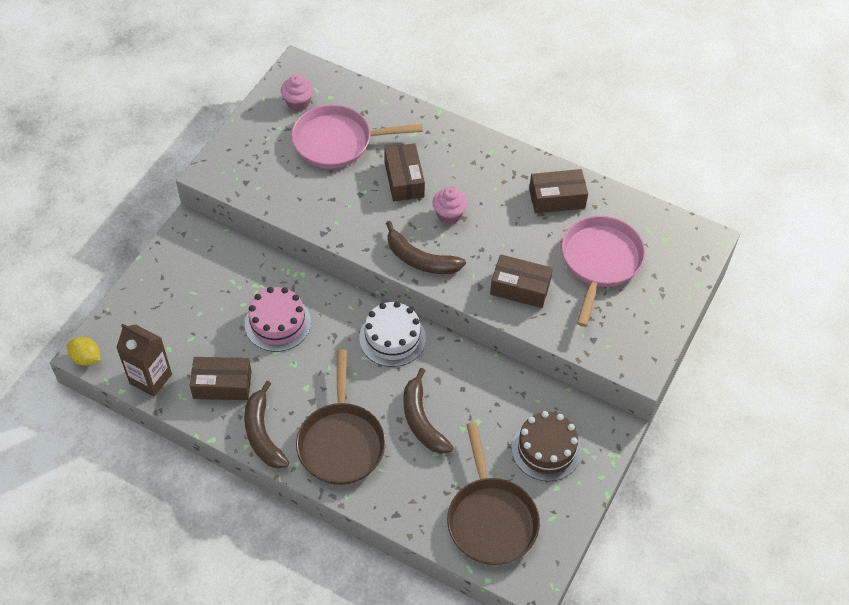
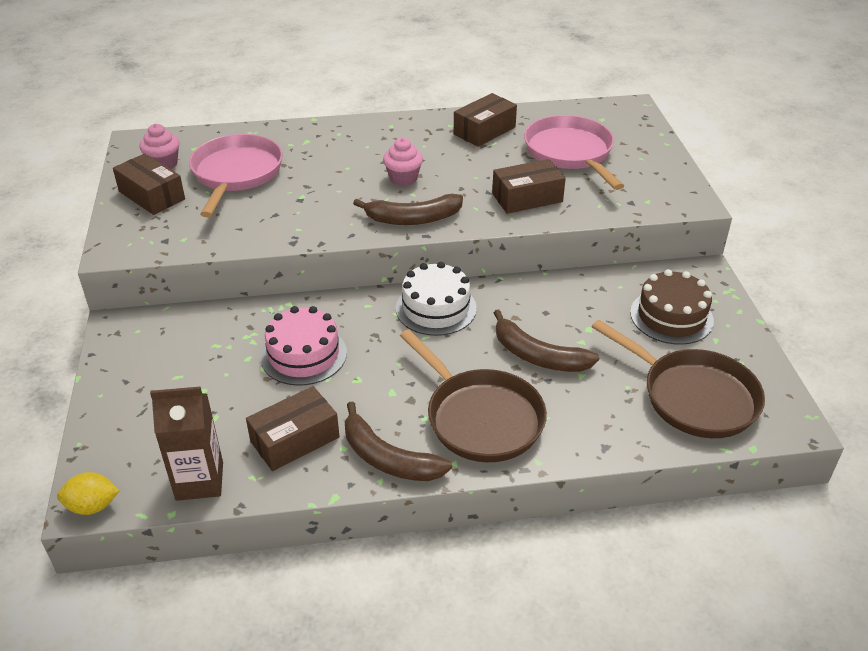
camera: 35 degrees left, 15 degrees down
pink pan [291,105,423,169] -> pink pan turned 135 degrees clockwise [189,134,283,217]
brown box [384,143,425,201] -> brown box moved to [113,153,185,215]

